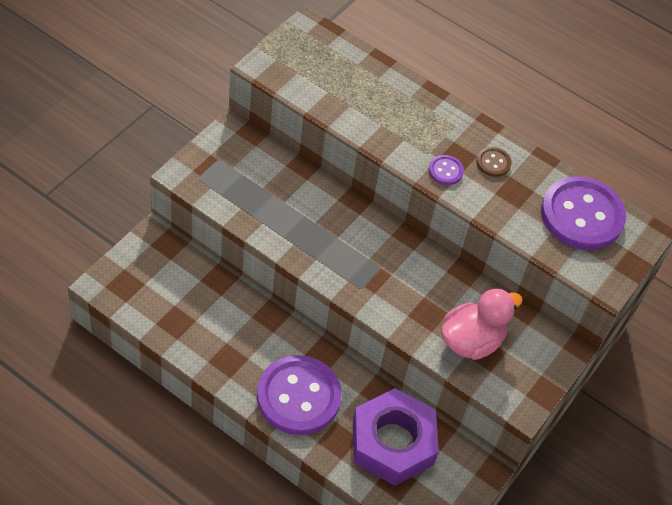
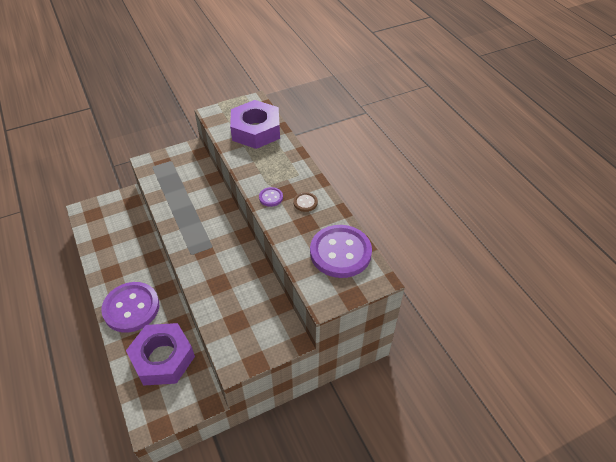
camera: 35 degrees right, 5 degrees down
pink duck [441,288,523,360] -> none
none -> purple nut [230,100,280,149]

